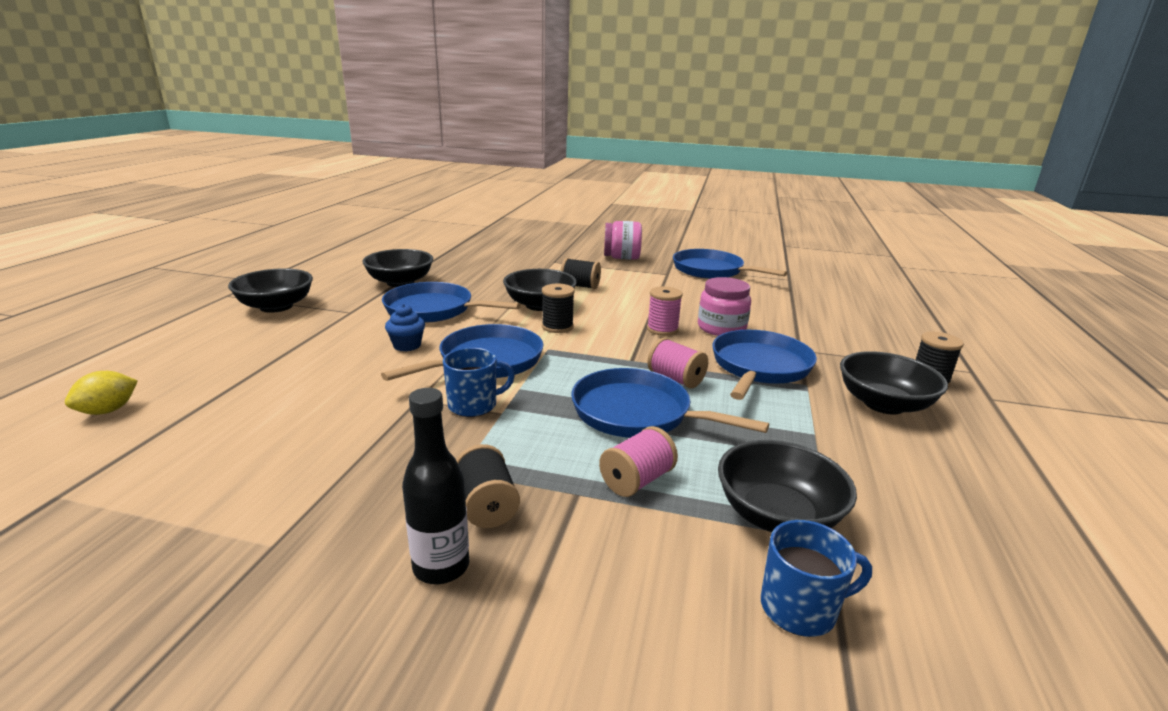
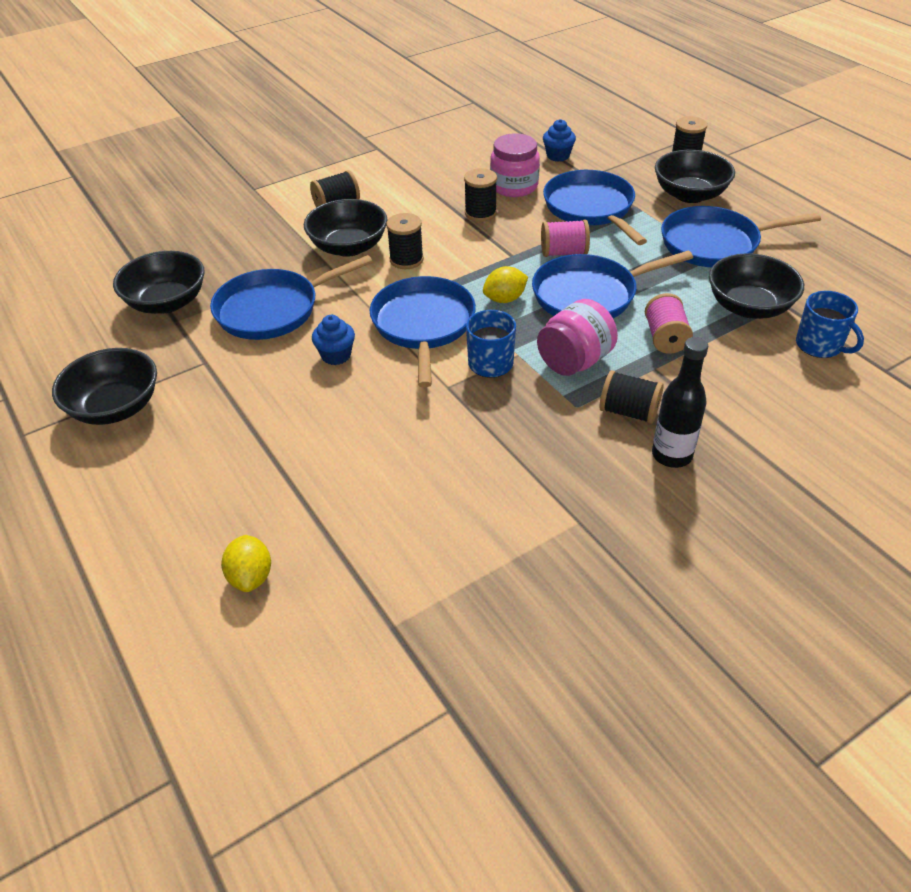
camera: 45 degrees left, 20 degrees up
pink jar [604,221,642,260] -> pink jar moved to [537,299,618,376]
pink spool [647,286,683,336] -> black spool [464,168,497,222]
blue pan [673,249,787,279] -> blue pan moved to [661,206,821,267]
blue mug [761,520,872,637] -> blue mug turned 105 degrees clockwise [796,291,864,358]
none -> yellow lemon [483,266,528,303]
none -> blue cupcake [543,119,576,162]

